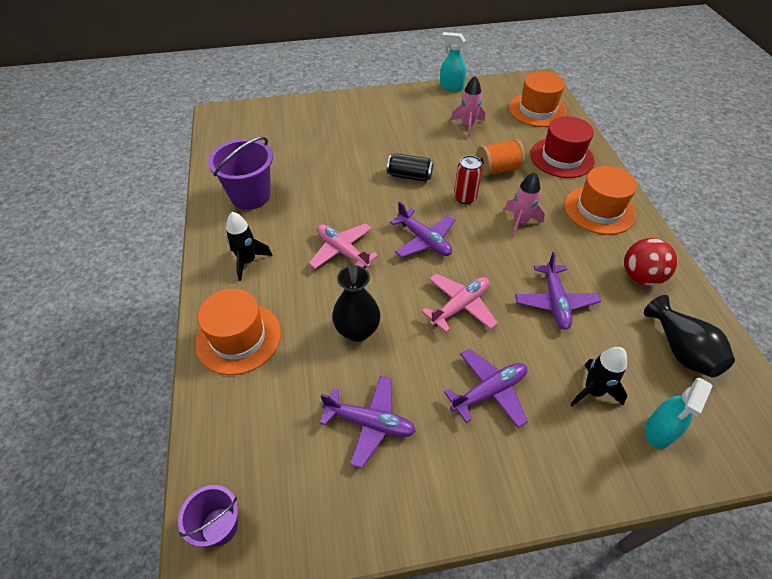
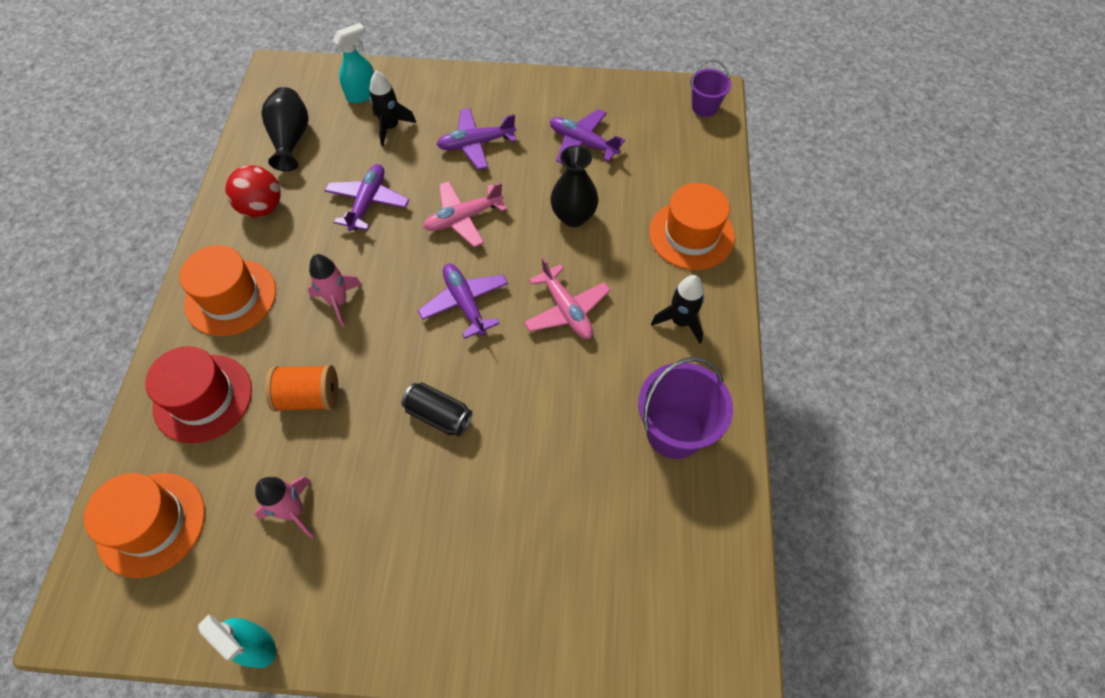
camera: 165 degrees left, 10 degrees up
red can [454,155,482,204] -> none

